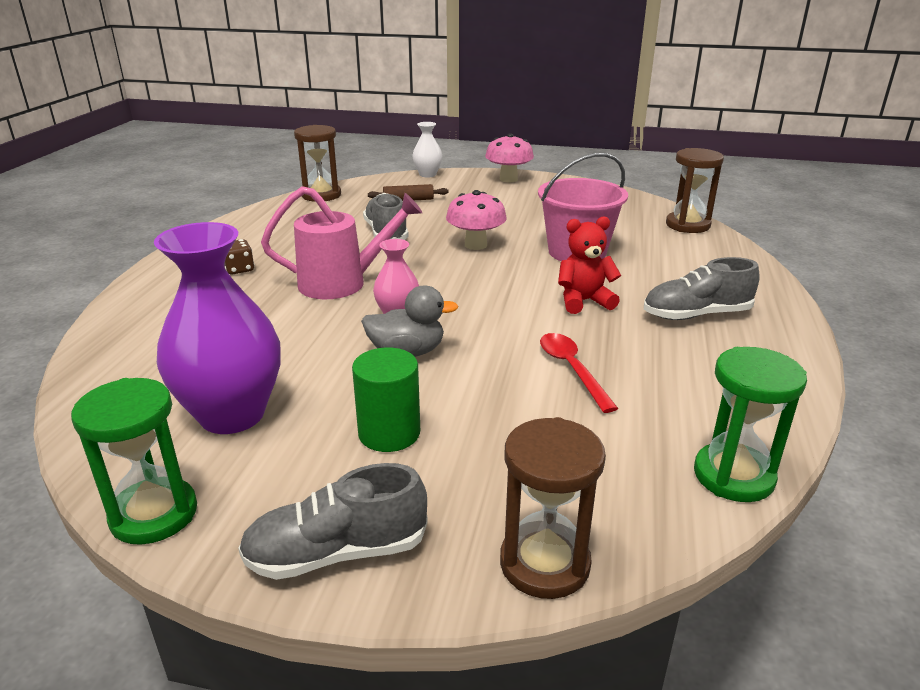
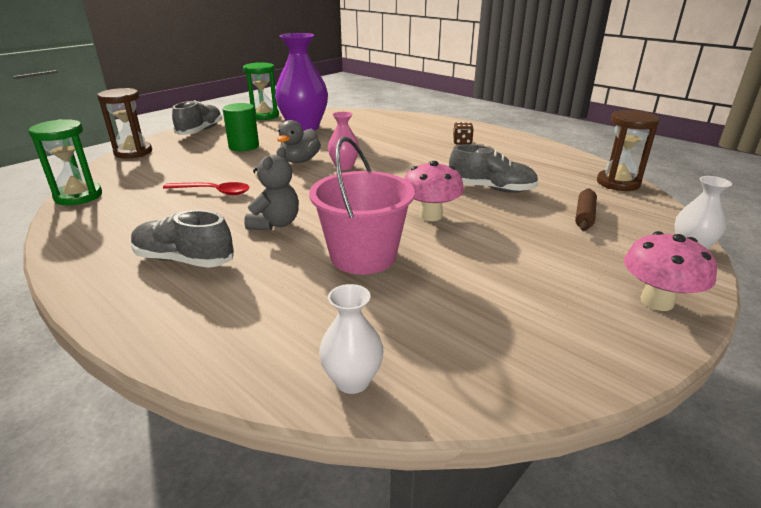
camera: 120 degrees right, 0 degrees up
pink watering can [261,186,422,299] -> none
red teddy bear [558,216,621,314] -> grey teddy bear [244,147,299,230]
grey shoe [644,257,760,320] -> grey shoe turned 90 degrees counterclockwise [131,210,234,268]
brown hourglass [666,148,724,233] -> white vase [319,284,383,394]

